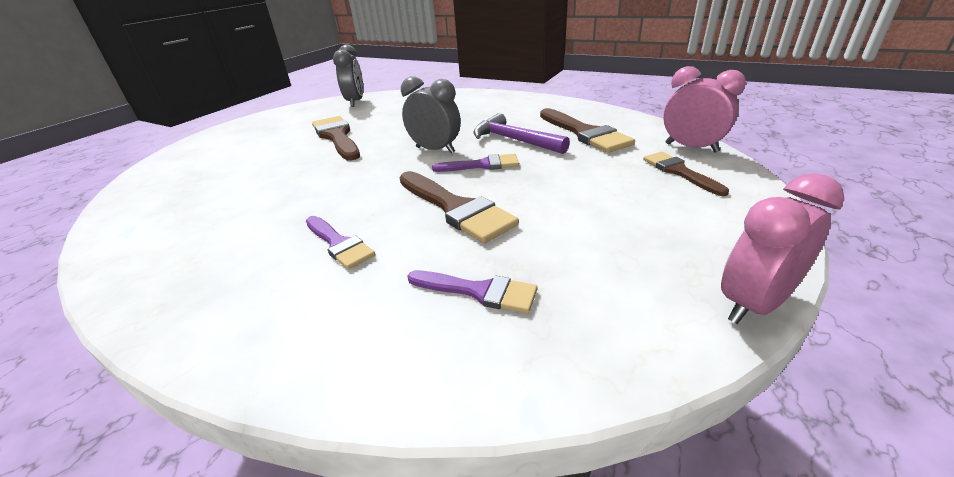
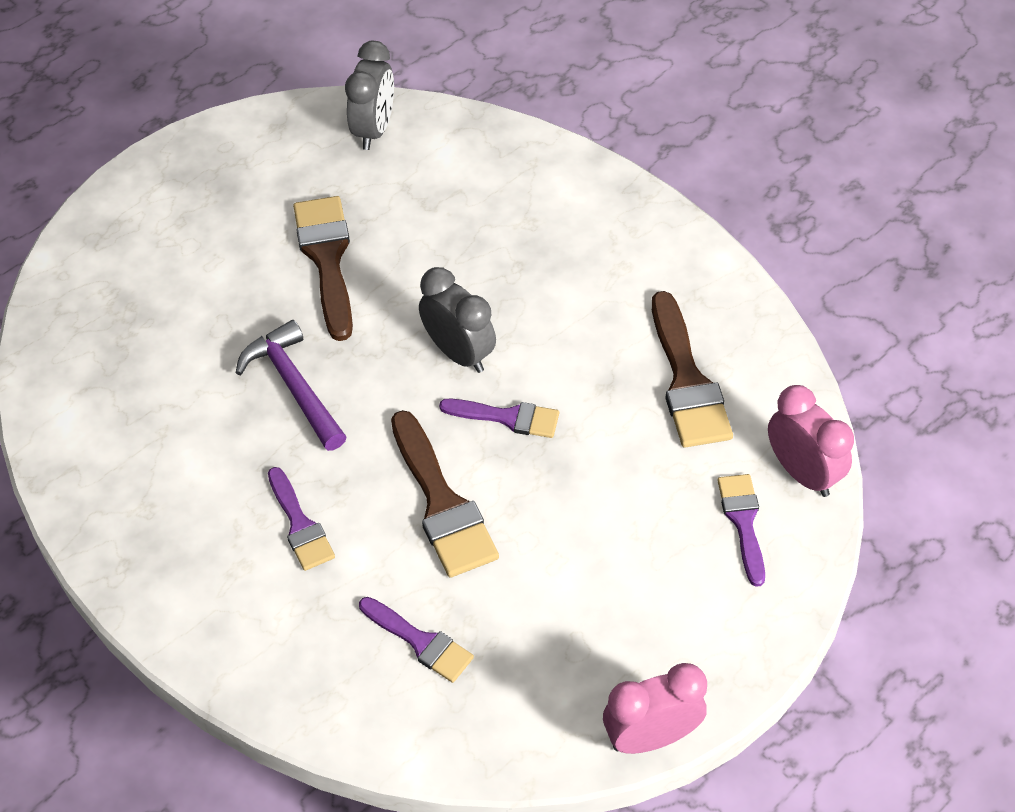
camera: 15 degrees right, 20 degrees up
purple hammer [473,113,570,154] -> purple hammer moved to [236,320,347,451]
brown brush [643,152,729,196] -> purple brush [717,474,765,587]

